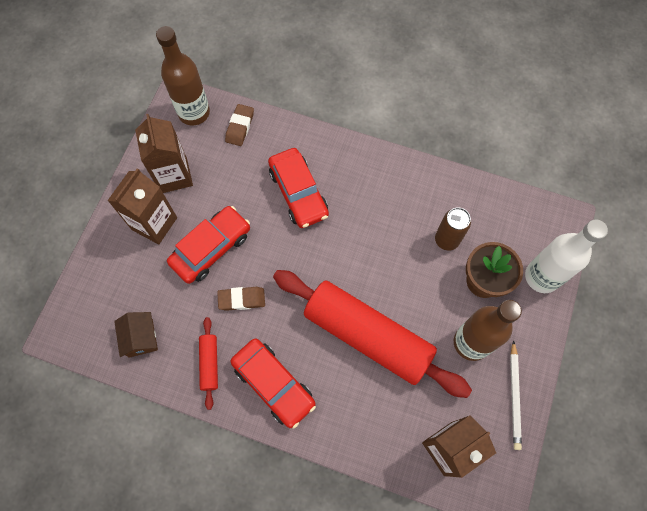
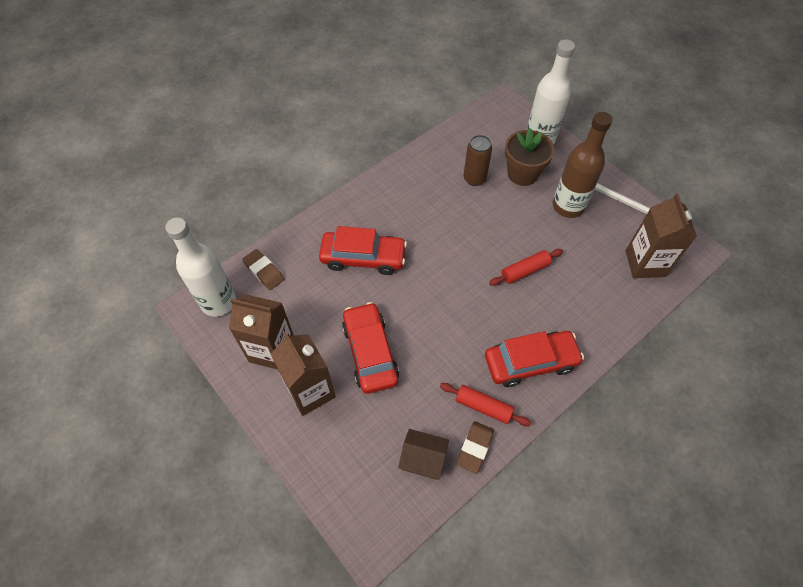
camera: 60 degrees left, 10 degrees down
brown bottle [156,26,210,126] -> white bottle [165,217,236,317]
brown eraser [217,287,265,311] -> brown eraser moved to [457,421,494,474]
red rolling pin [273,270,472,398] -> red rolling pin [489,249,563,286], size x0.41

